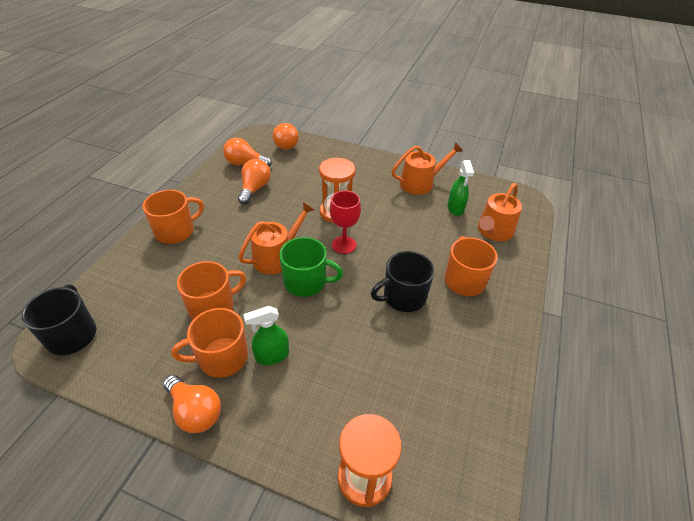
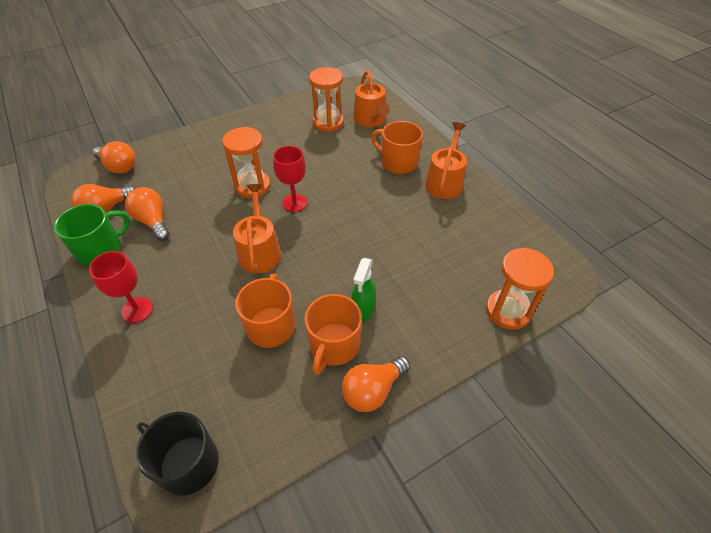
camera: 50 degrees left, 5 degrees up
orange mug [143,190,204,244] -> red goblet [89,251,153,323]
orange light bulb [163,375,221,433] -> orange light bulb turned 150 degrees clockwise [342,356,410,412]
green mug [279,237,343,297] -> green mug moved to [54,204,130,266]
black mug [371,251,434,312] -> none
orange watering can [391,142,463,195] -> orange watering can moved to [425,122,467,199]
green spray bottle [447,160,474,216] -> orange hourglass [309,67,344,132]

